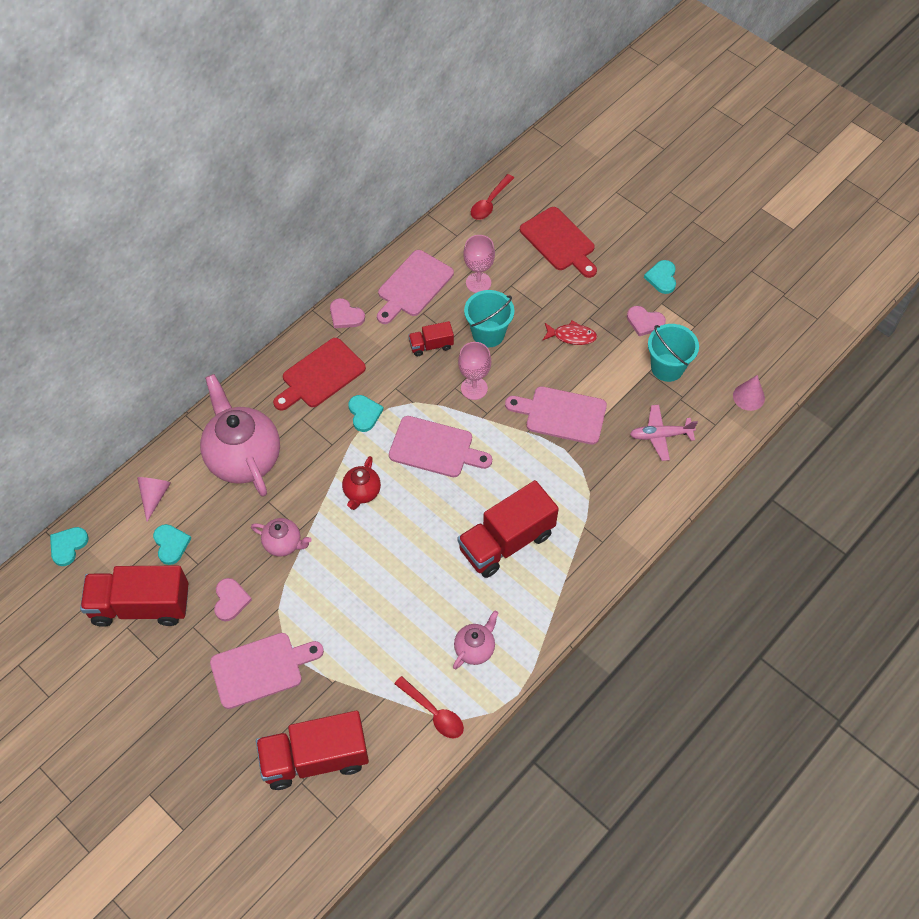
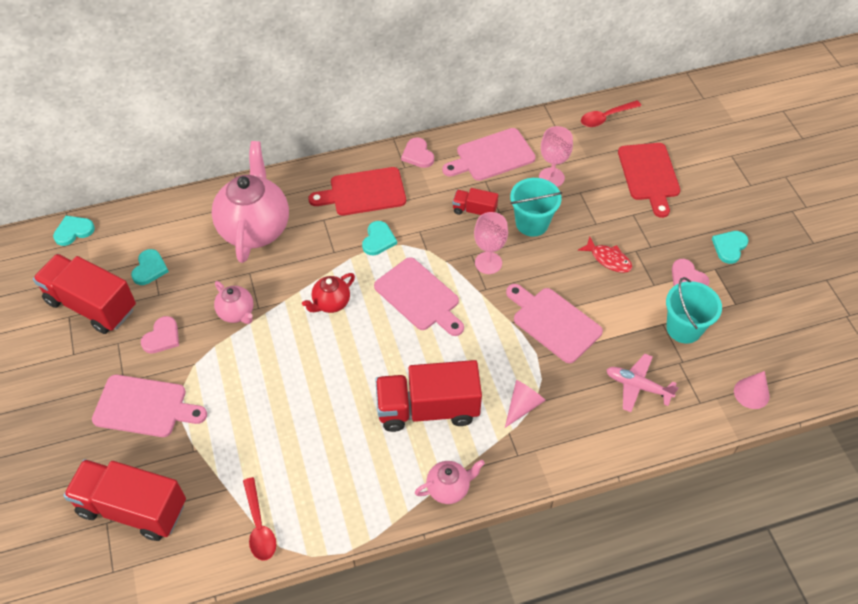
camera: 30 degrees right, 5 degrees down
pink cone [137,477,171,522] -> pink cone moved to [505,380,546,428]
pink teapot [453,611,498,669] -> pink teapot moved to [415,460,485,504]

